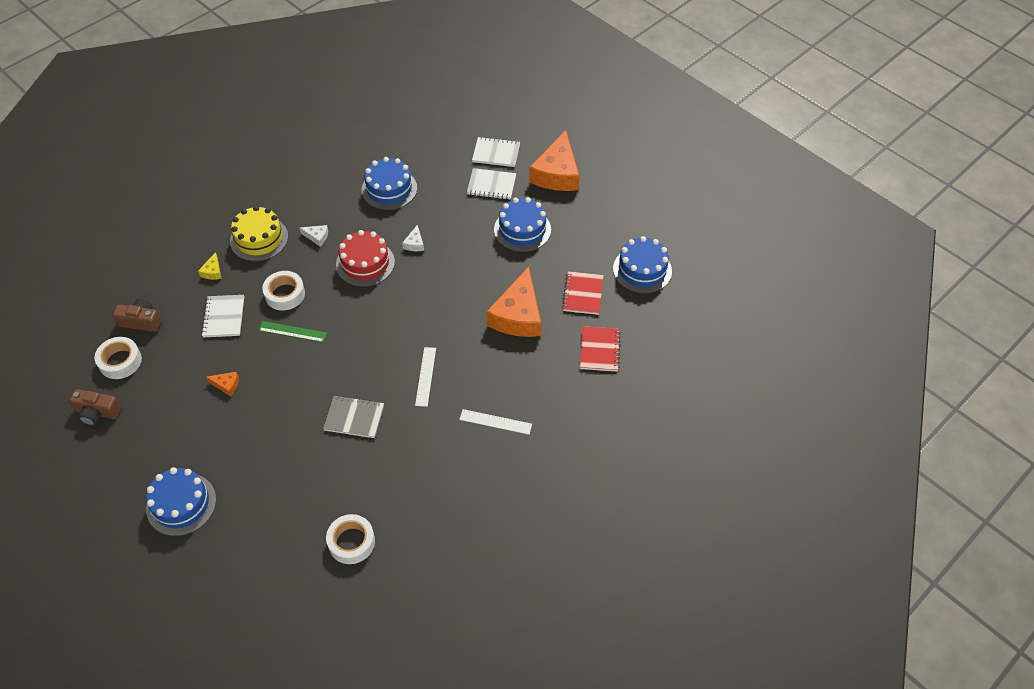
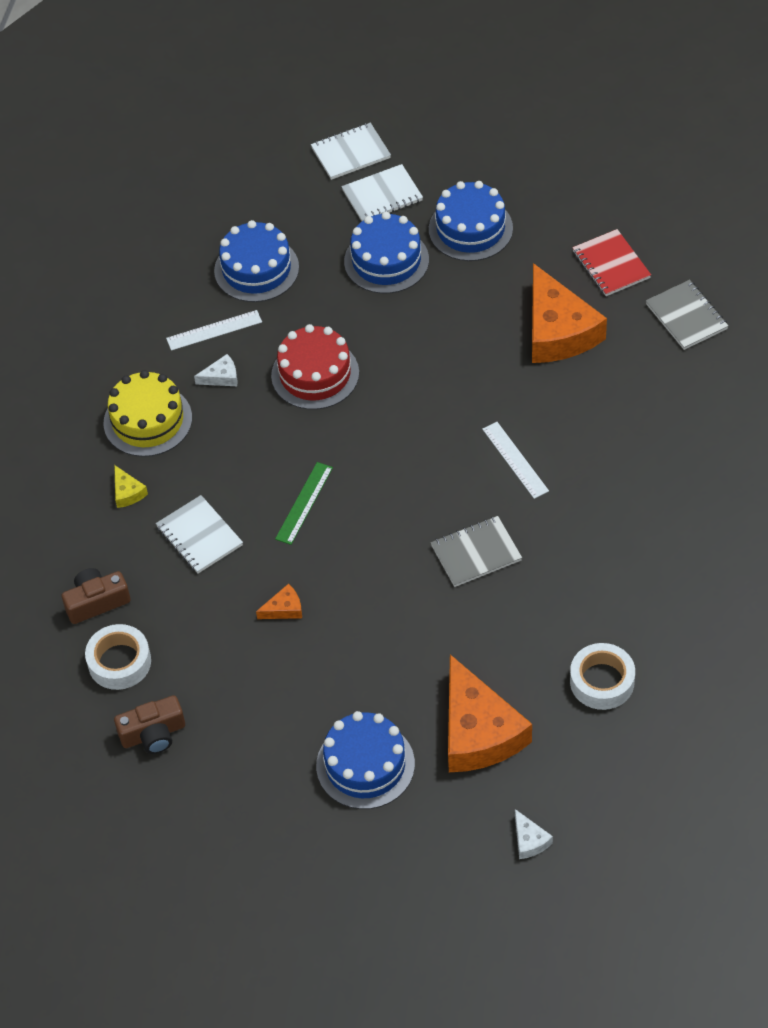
camera: 30 degrees left, 0 degrees up
green ruler [259,321,327,342] -> green ruler turned 45 degrees counterclockwise [275,462,333,545]
white tape [262,271,305,311] -> none
white cheese [402,225,424,251] -> white cheese moved to [515,809,553,859]
white ruler [459,409,532,435] -> white ruler moved to [166,310,262,351]
orange cheese [529,130,579,191] -> orange cheese moved to [448,654,532,772]
red notebook [580,326,621,371] -> grey notebook [646,280,728,350]
blue cake [613,236,672,293] -> blue cake moved to [344,212,429,294]

